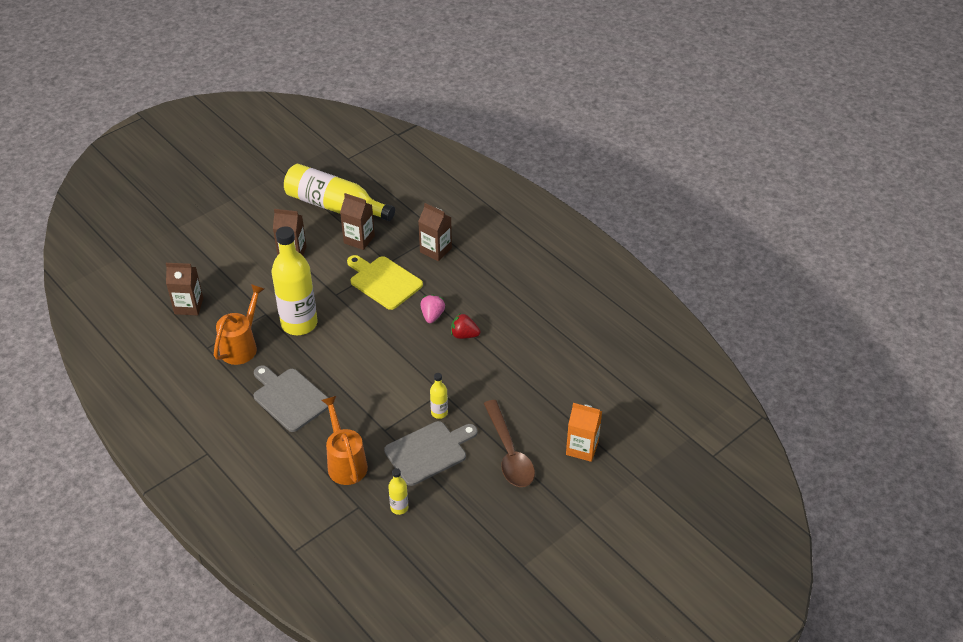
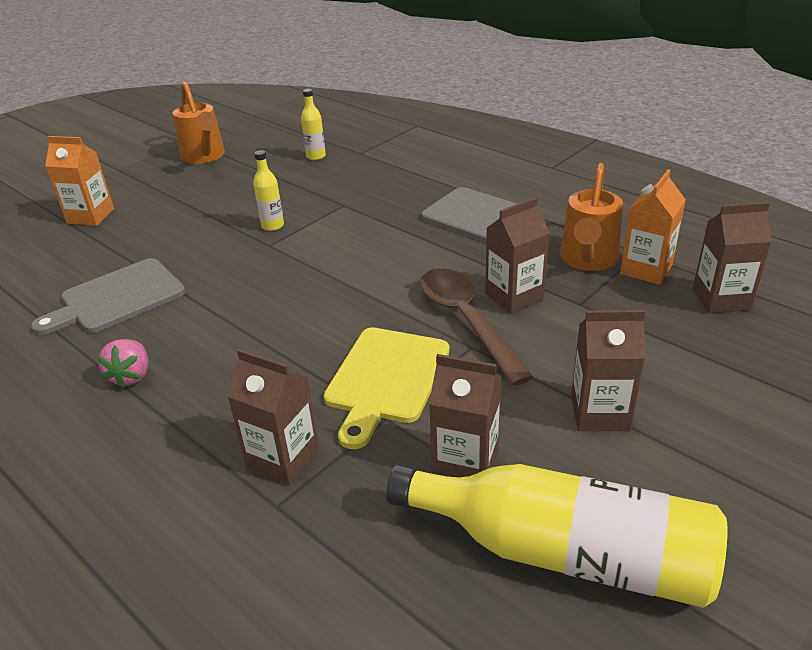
camera: 175 degrees right, 10 degrees down
yellow bottle [272,226,317,335] -> brown carton [485,197,550,314]
orange watering can [321,396,368,485] -> orange watering can moved to [173,81,225,164]
yellow cutting board [347,255,423,310] -> yellow cutting board turned 75 degrees clockwise [324,328,450,449]
grey cutting board [384,421,477,486] -> grey cutting board moved to [31,258,185,335]
pink strawberry [420,294,445,323] -> pink strawberry moved to [97,339,148,389]
red strawberry [451,314,480,339] -> none
brown spoon [484,400,535,487] -> brown spoon moved to [420,268,533,386]
none -> orange carton [620,169,686,285]

